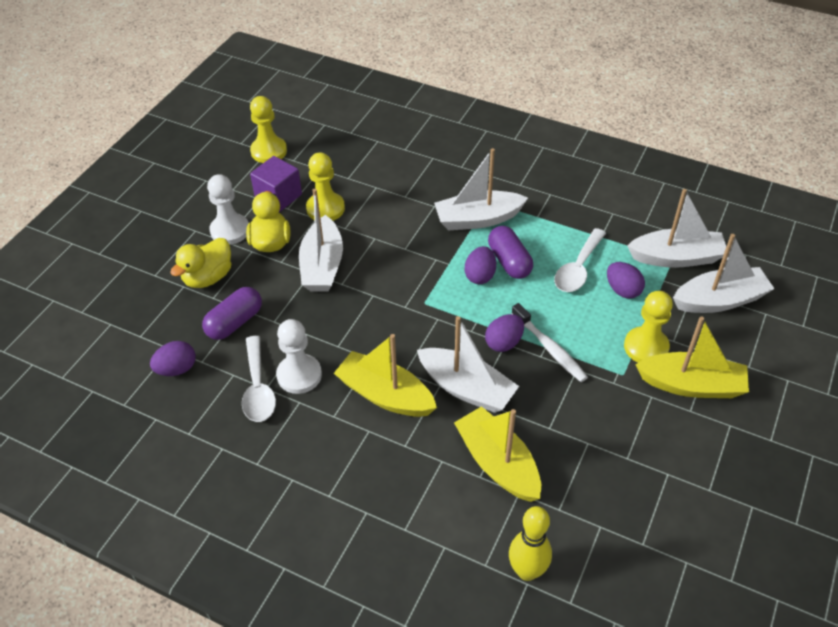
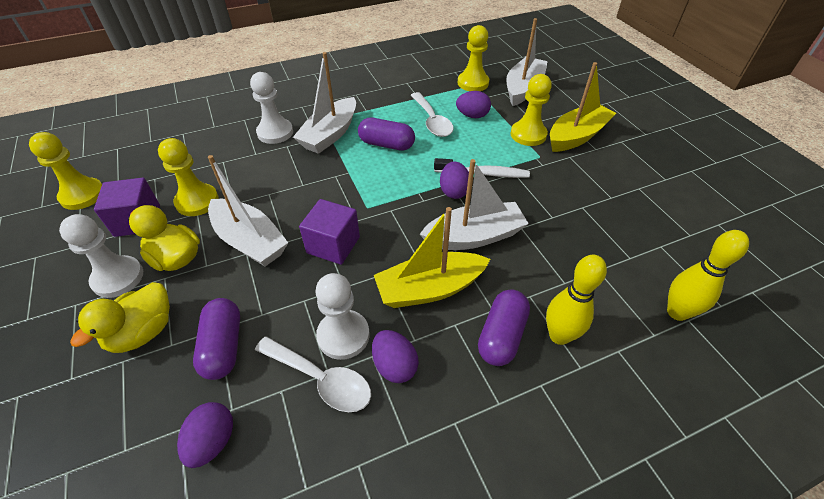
camera: 50 degrees left, 0 degrees up
yellow duck [170,238,231,288] -> yellow duck turned 45 degrees clockwise [70,282,170,353]
yellow boat [454,406,541,502] -> none
purple egg [465,246,496,284] -> purple egg moved to [372,330,419,383]
white boat [627,189,726,268] -> yellow pawn [458,25,489,91]
none -> white pawn [250,72,293,144]
none -> purple cube [299,199,360,265]
none -> purple capsule [478,290,530,366]
none -> yellow bowling pin [546,255,607,345]

